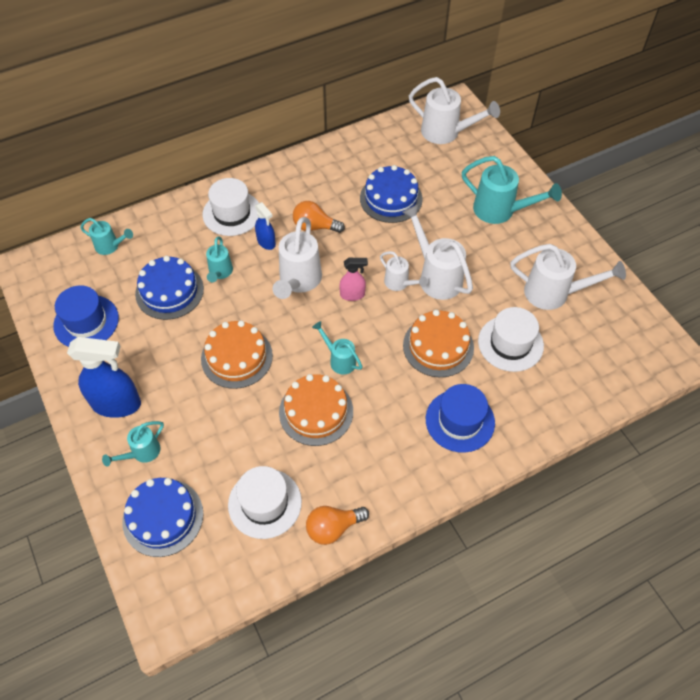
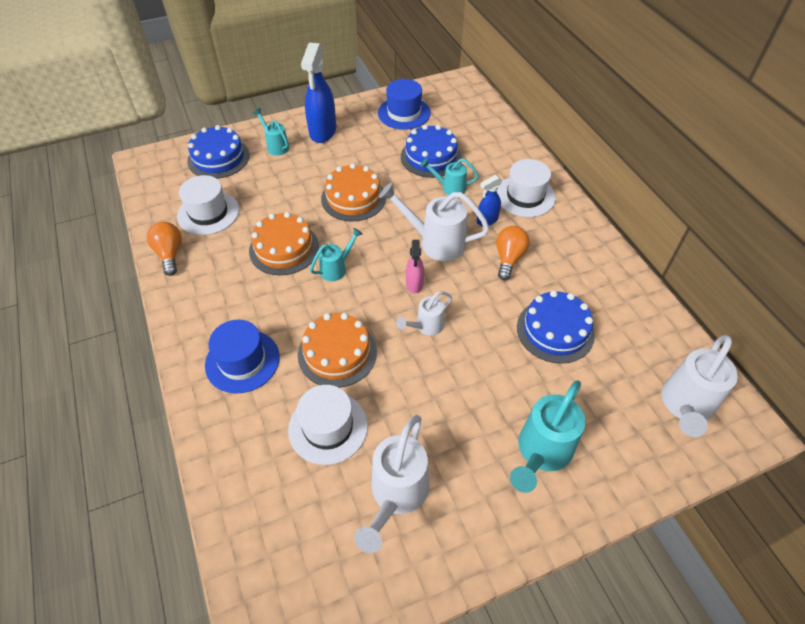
camera: 95 degrees right, 5 degrees down
turquoise watering can [80,218,133,255] -> none
white watering can [402,204,473,300] -> none

